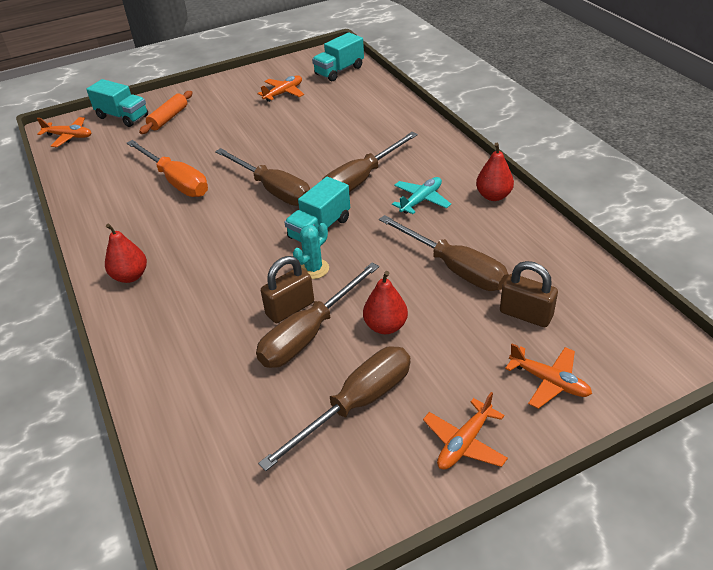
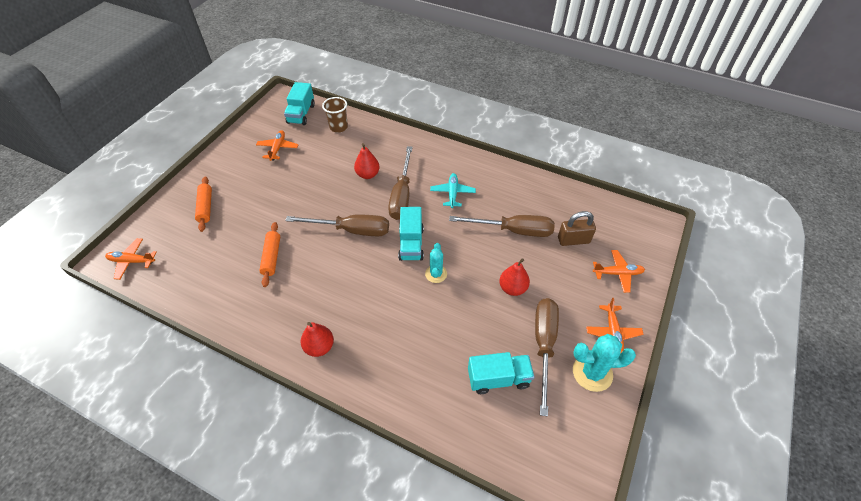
camera: 40 degrees left, 10 degrees up
orange plane [37,117,91,147] -> orange plane turned 150 degrees counterclockwise [105,238,157,280]
turquoise truck [86,79,148,127] -> turquoise truck moved to [468,352,535,394]
orange screwdriver [127,140,208,197] -> orange rolling pin [259,222,280,287]
brown screwdriver [256,263,379,368] -> none
brown padlock [261,256,314,323] -> none
red pear [476,143,514,201] -> red pear moved to [354,143,380,179]
none -> brown cup [322,97,348,133]
none -> turquoise cactus [573,334,636,392]

